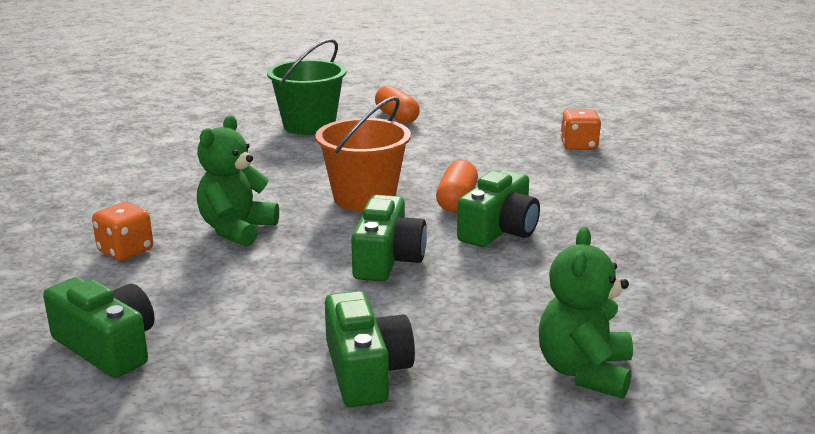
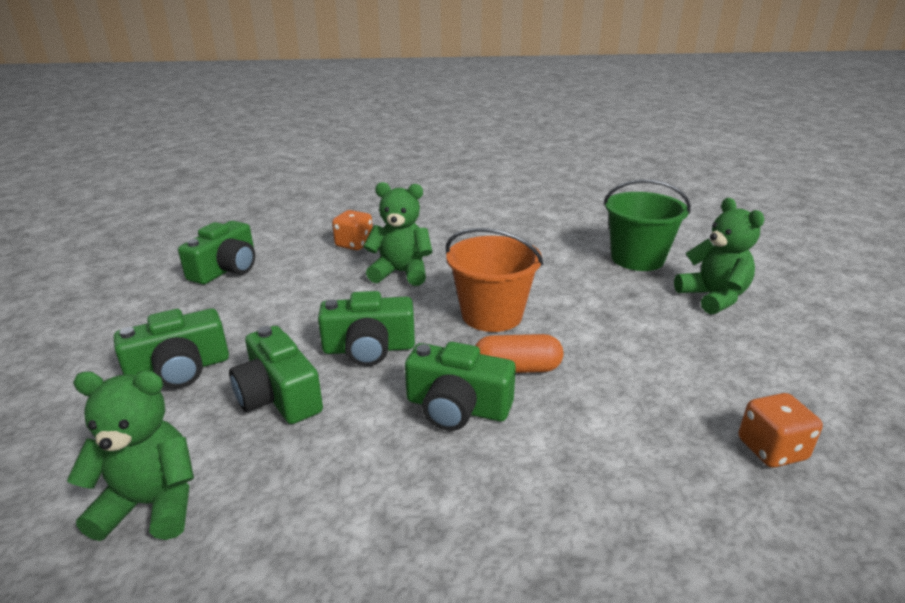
camera: 75 degrees right, 5 degrees up
orange capsule [375,85,420,124] -> green teddy bear [674,198,765,314]
none -> green camera [229,326,323,424]

